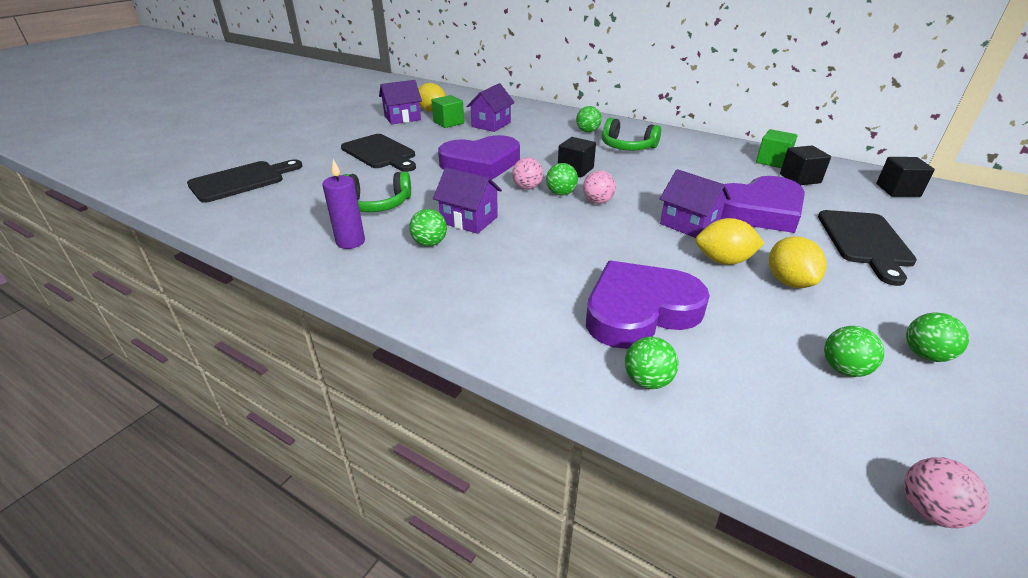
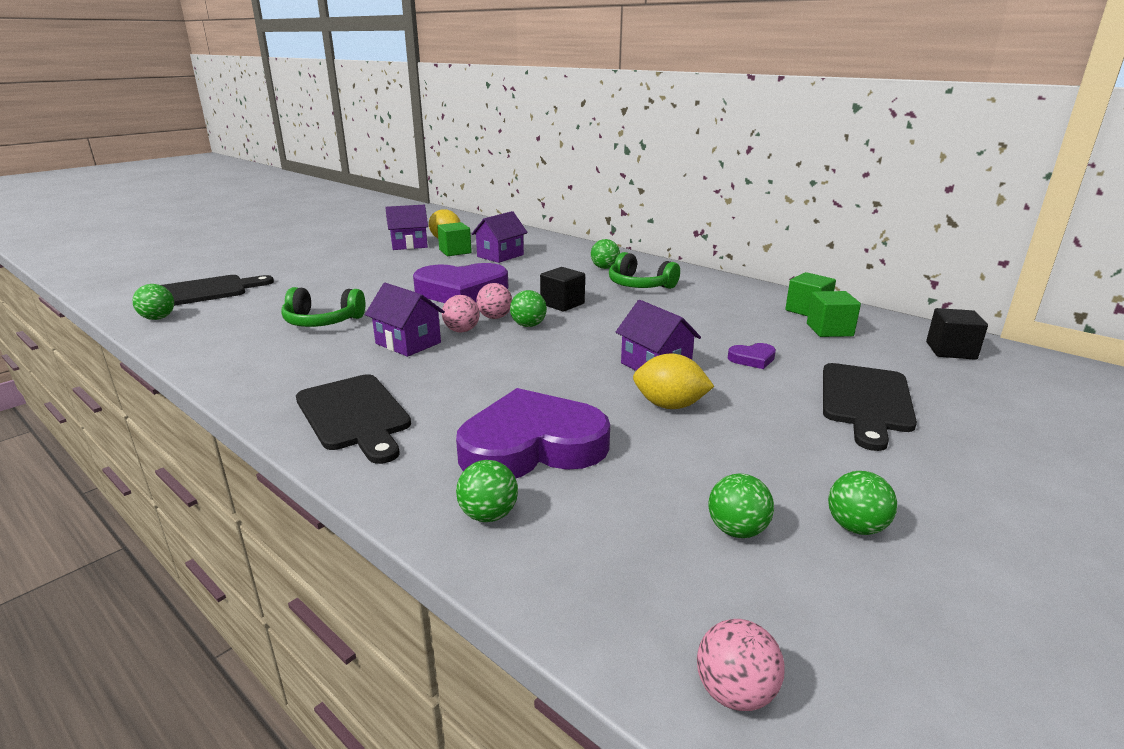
camera: 10 degrees right, 10 degrees down
purple candle [322,159,365,249] -> none
black cutting board [341,134,416,172] -> black cutting board moved to [296,374,411,464]
green ball [409,209,447,246] -> green ball moved to [132,284,174,320]
pink ball [583,170,616,204] -> pink ball moved to [442,295,480,332]
purple heart [721,176,805,233] -> purple heart [728,343,776,369], size x0.41
yellow lemon [769,236,827,288] -> none
black cube [780,146,831,185] -> green cube [807,291,861,337]

